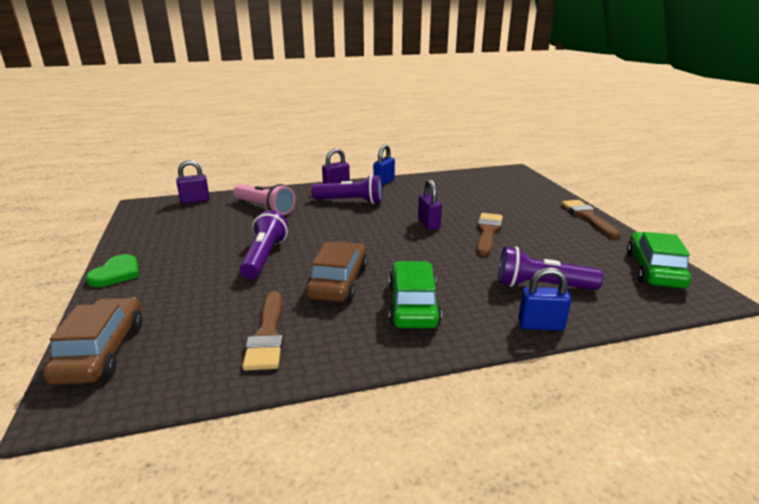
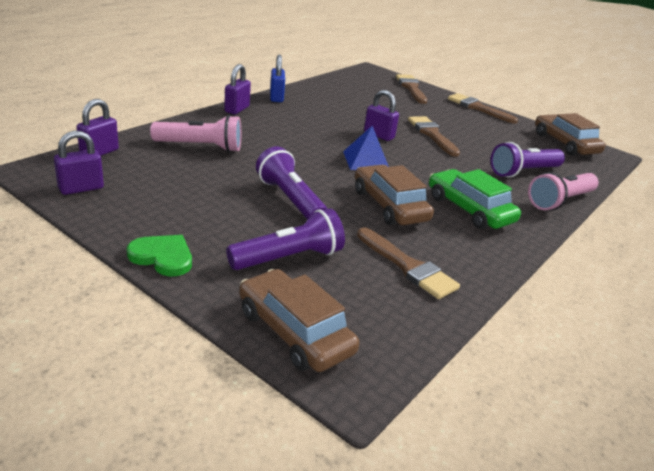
camera: 40 degrees left, 5 degrees up
green heart [86,254,139,287] -> green heart turned 45 degrees counterclockwise [126,235,192,276]
purple flashlight [312,174,383,204] -> purple flashlight moved to [226,208,345,270]
blue padlock [518,267,571,331] -> pink flashlight [528,172,598,211]
green car [627,232,692,288] -> brown car [535,113,606,155]
none -> purple padlock [54,131,104,195]
none -> blue pyramid [343,126,389,170]
none -> brown brush [396,74,427,104]

